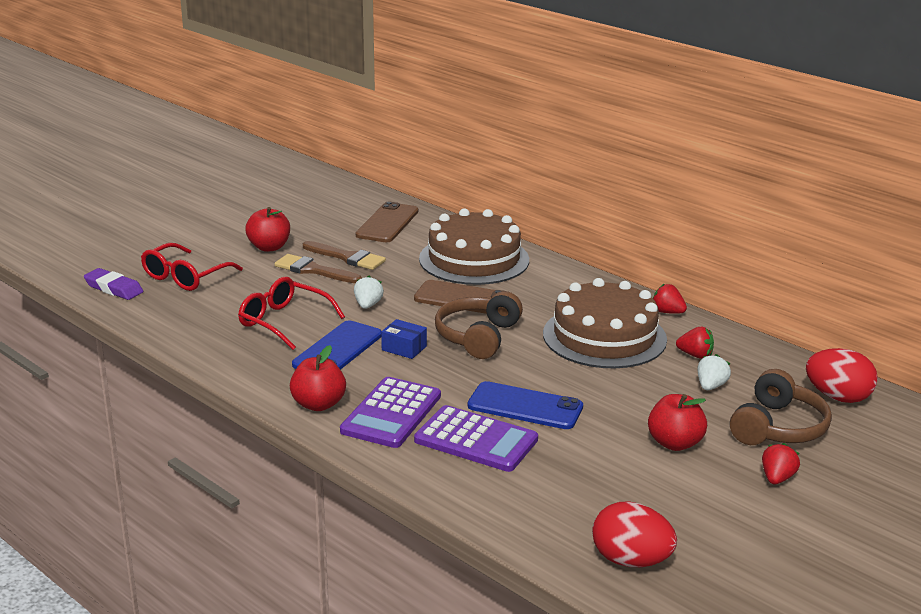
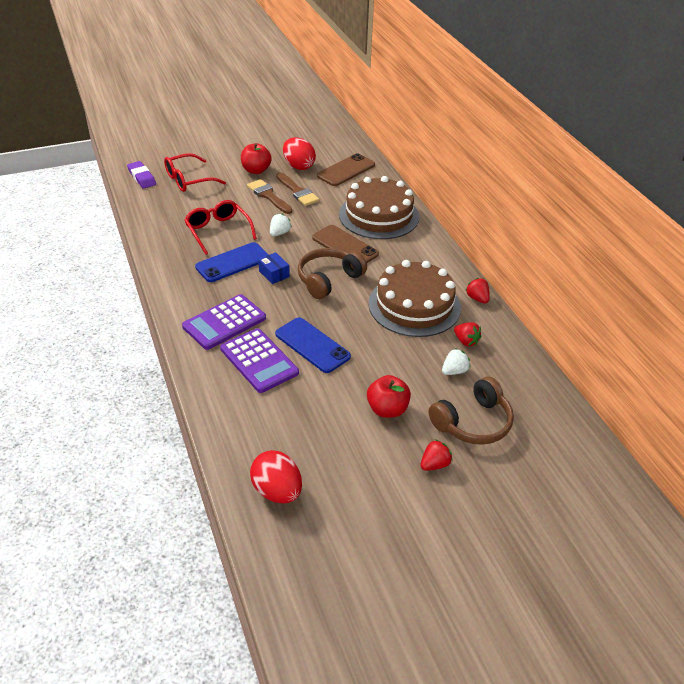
camera: 25 degrees right, 15 degrees up
red apple [290,345,346,411] -> none
red egg [806,348,878,403] -> red egg moved to [283,137,316,170]

